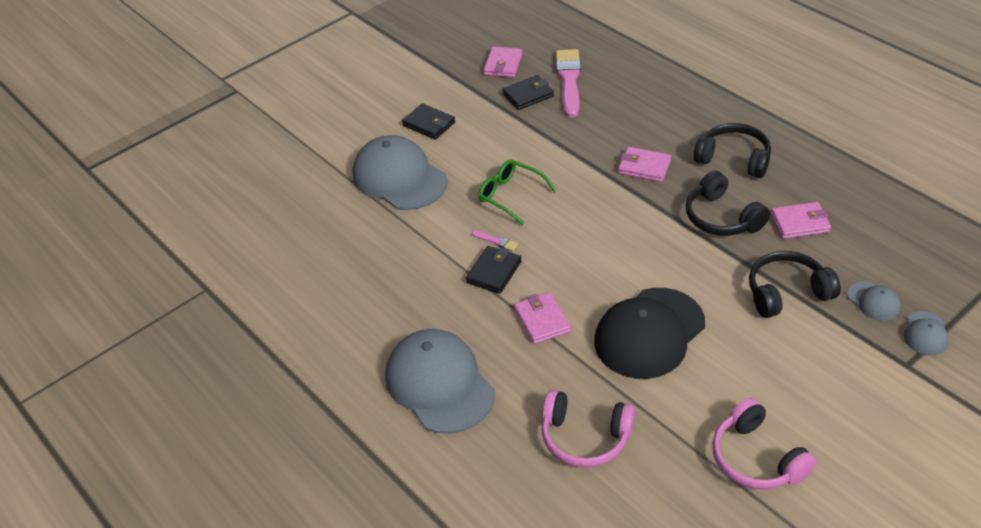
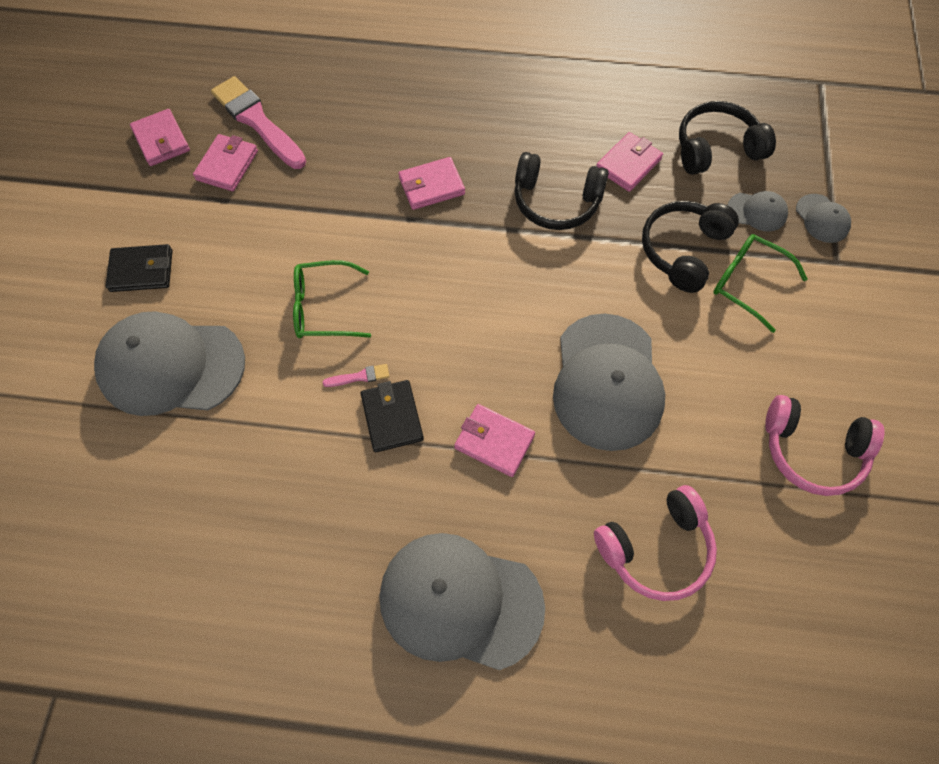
camera: 45 degrees left, 20 degrees up
black wallet [502,75,554,110] -> pink wallet [193,134,258,191]
black cap [594,288,705,379] -> grey cap [553,314,665,451]
black headphones [693,123,771,178] -> black headphones moved to [679,101,776,175]
none -> green glasses [713,234,807,333]

